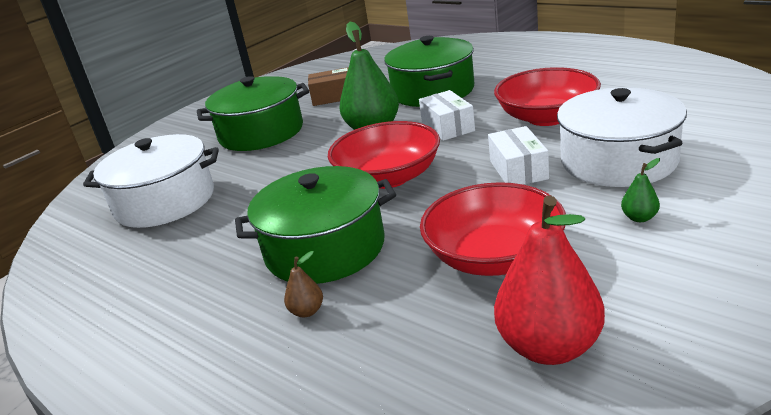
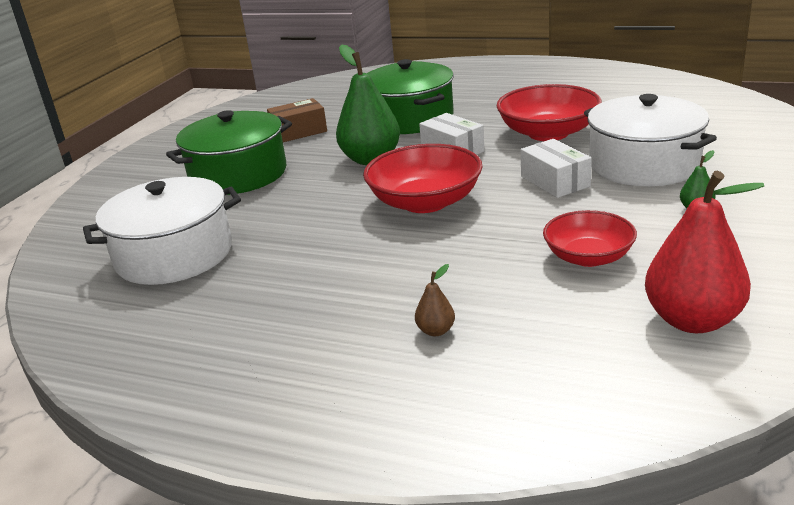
camera: 20 degrees left, 0 degrees up
green pot [235,166,396,284] -> none
red bowl [420,182,566,276] -> red bowl [543,210,637,267], size x0.66

